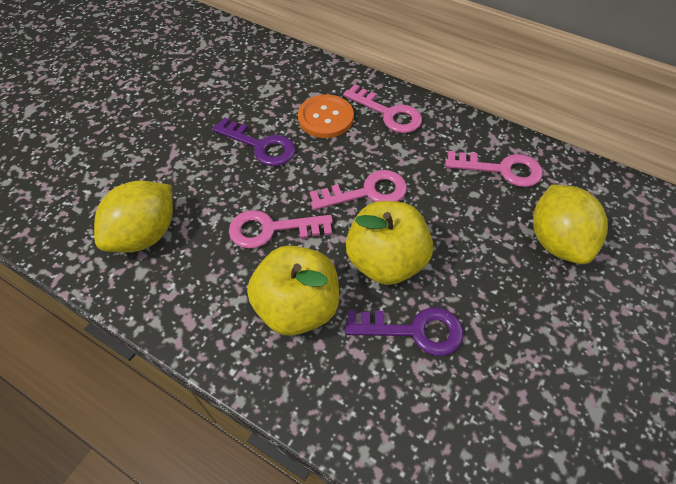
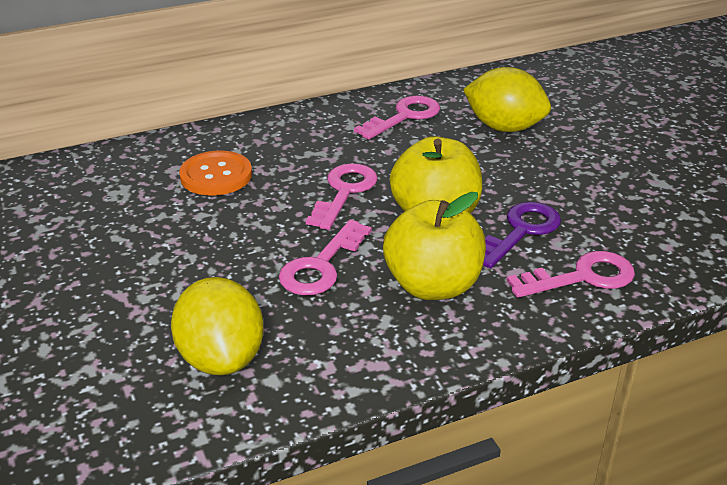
camera: 55 degrees left, 20 degrees down
purple key [212,117,295,166] -> none
pink key [343,84,422,133] -> pink key moved to [506,251,635,298]

